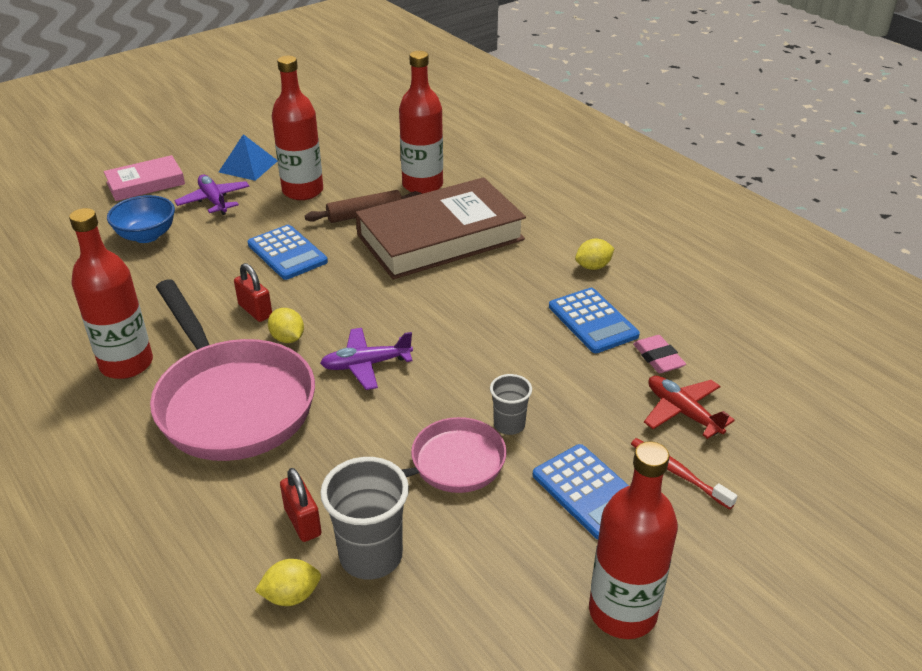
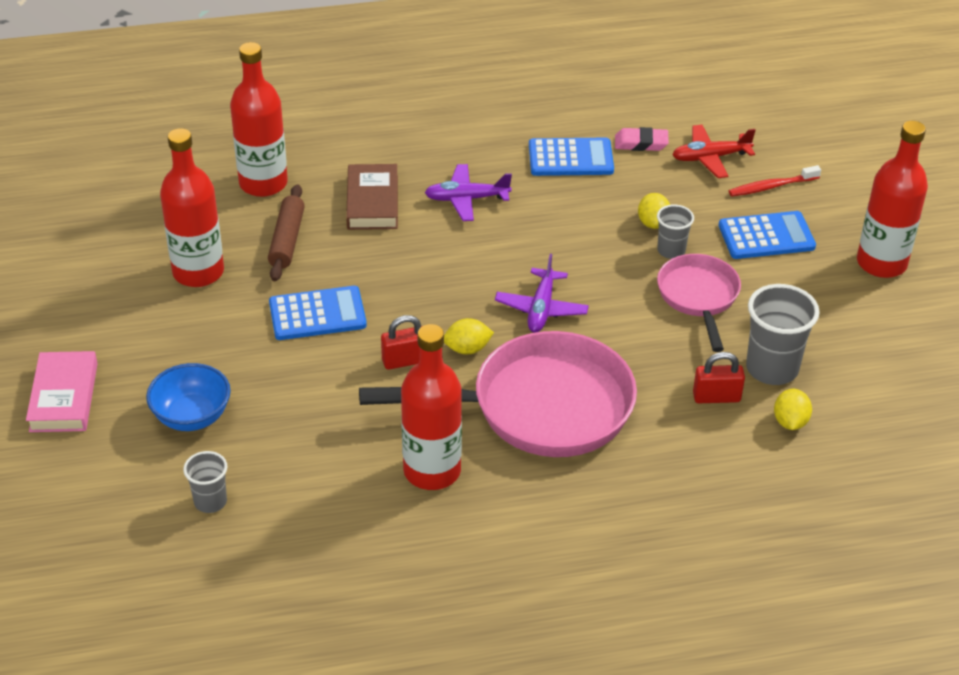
camera: 65 degrees left, 5 degrees up
purple plane [174,175,250,215] -> purple plane moved to [425,164,512,221]
blue pyramid [219,134,277,181] -> none
brown book [355,177,526,279] -> brown book [346,164,398,230], size x0.51
yellow lemon [575,238,615,270] -> yellow lemon moved to [638,193,670,229]
none -> grey cup [183,451,227,513]

